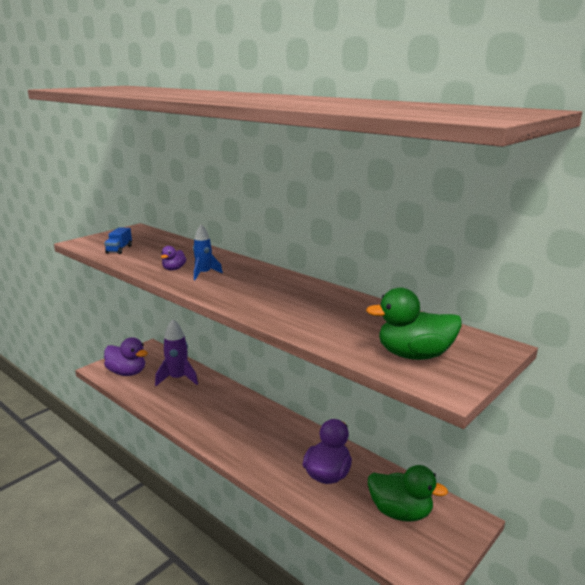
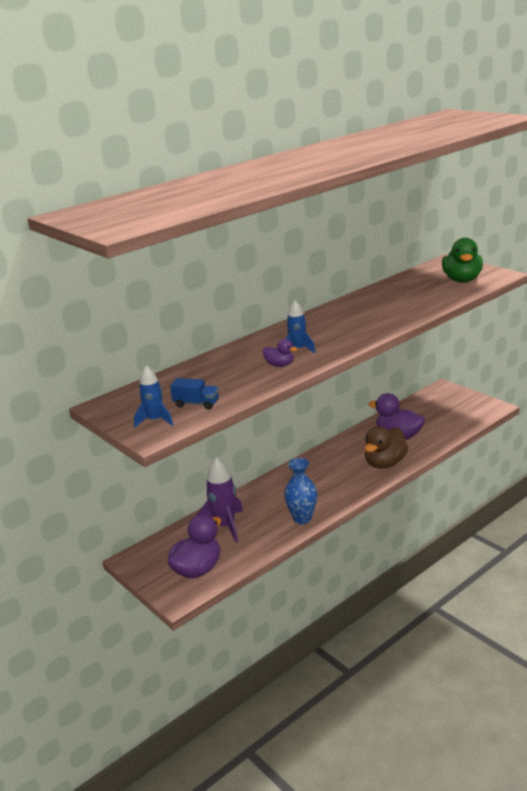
camera: 80 degrees left, 5 degrees up
green duck [368,465,448,522] -> none
none -> blue rocket [134,365,173,427]
none -> blue vase [284,458,317,524]
none -> brown duck [364,426,408,469]

